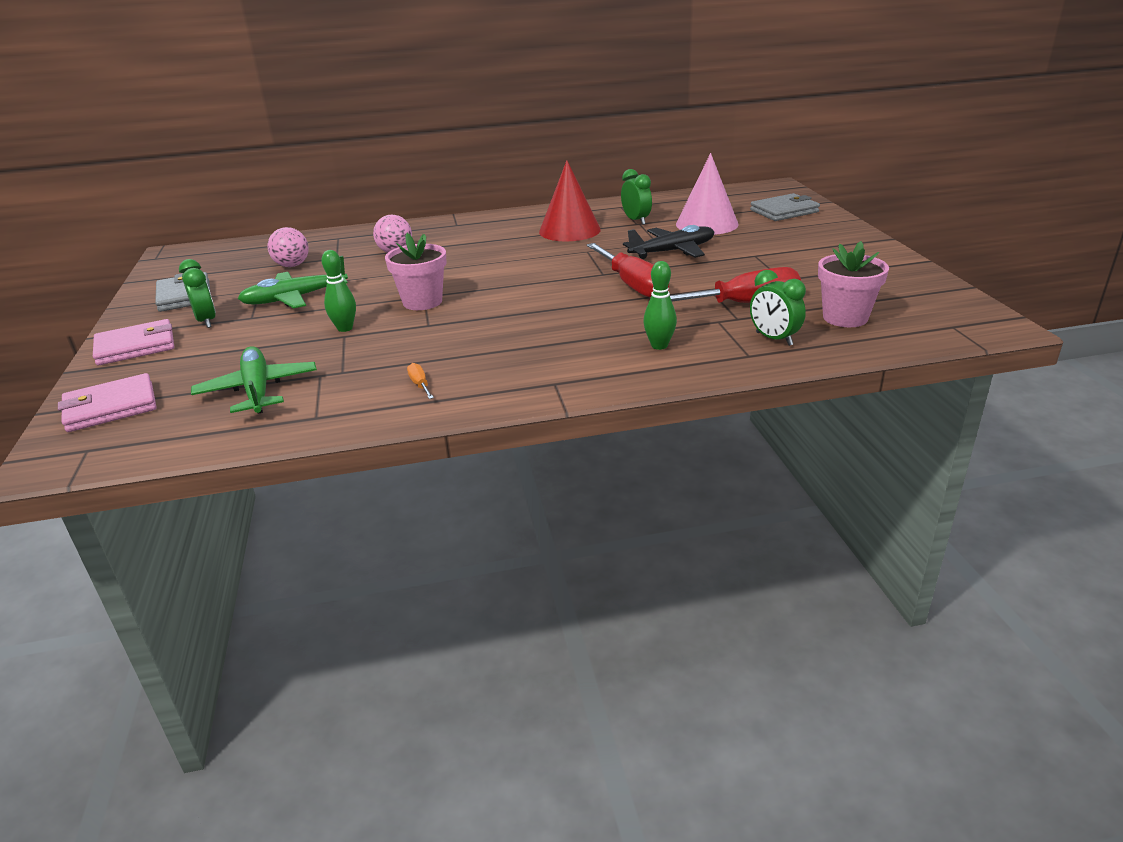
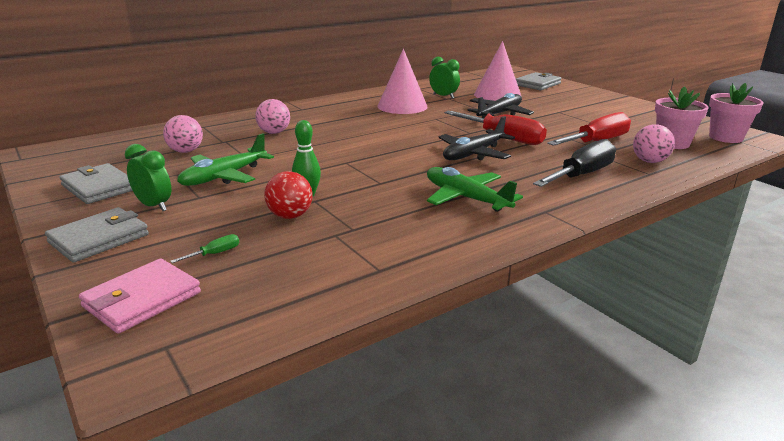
camera: 25 degrees left, 5 degrees down
pink wallet [93,319,174,365] -> grey wallet [45,207,149,262]
green plane [191,346,317,414] -> green plane moved to [427,167,523,212]
pink flower pot [385,233,447,310] -> pink flower pot moved to [709,83,763,143]
orange screwdriver [407,363,434,399] -> none
red cone [539,160,601,241] -> pink cone [377,49,428,114]
green bowling pin [643,261,677,350] -> black screwdriver [533,139,616,187]
green clock [750,270,806,346] -> pink ball [633,124,675,163]
none -> green screwdriver [170,234,239,263]
none -> red ball [264,171,312,219]
none -> black plane [439,116,515,160]

